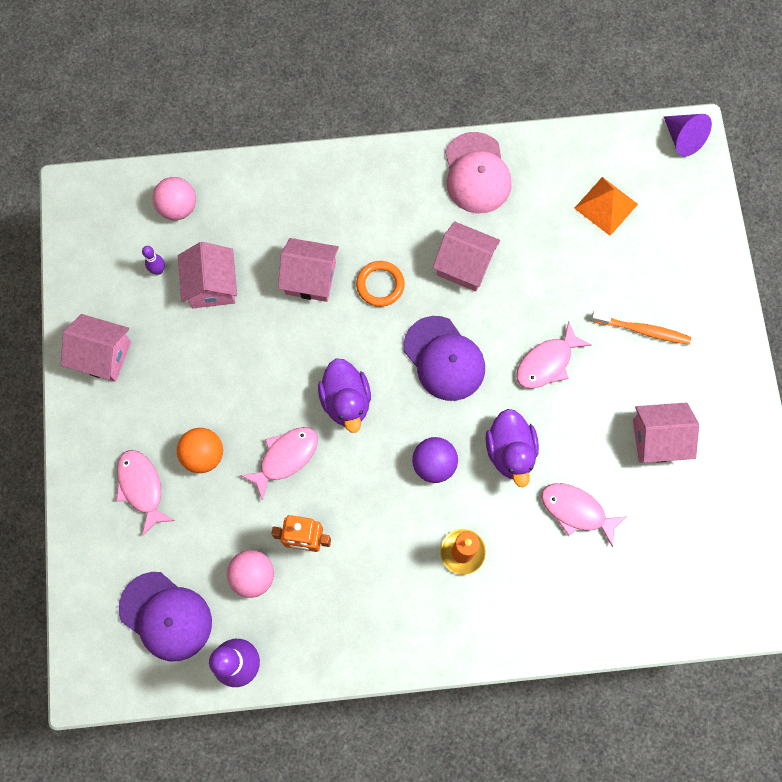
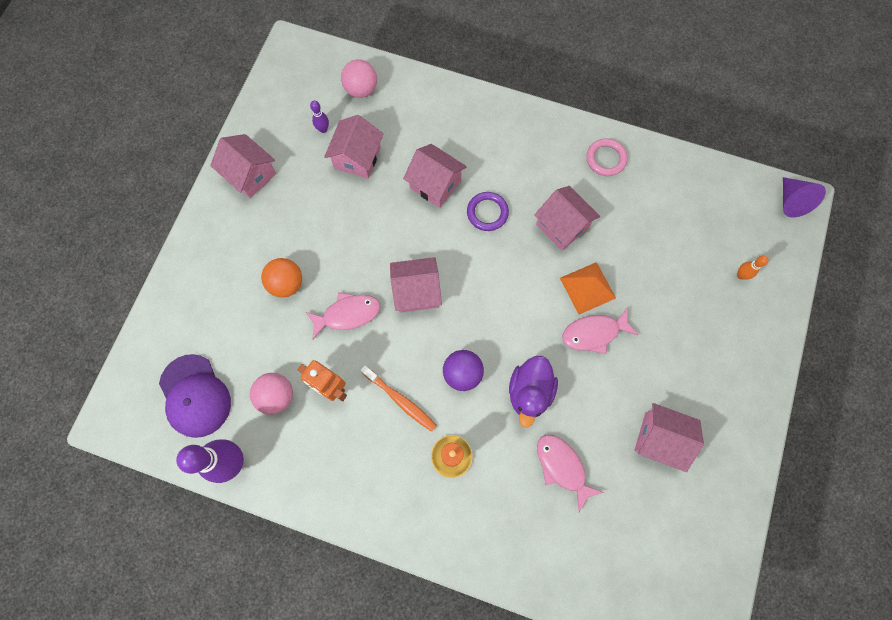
camera: 25 degrees right, 0 degrees up
pink fish [116,450,175,536] -> none
purple duck [318,358,371,433] -> pink house [390,257,442,313]
orange ring [356,261,405,307] -> purple ring [467,192,509,231]
purple cap [403,316,485,401] -> none
pink cap [445,132,512,213] -> pink ring [586,139,628,176]
orange pyramid [574,177,638,236] -> orange pyramid moved to [560,262,616,314]
orange toothbrush [591,311,691,345] -> orange toothbrush moved to [360,365,437,432]
none -> orange bowling pin [737,256,769,280]

